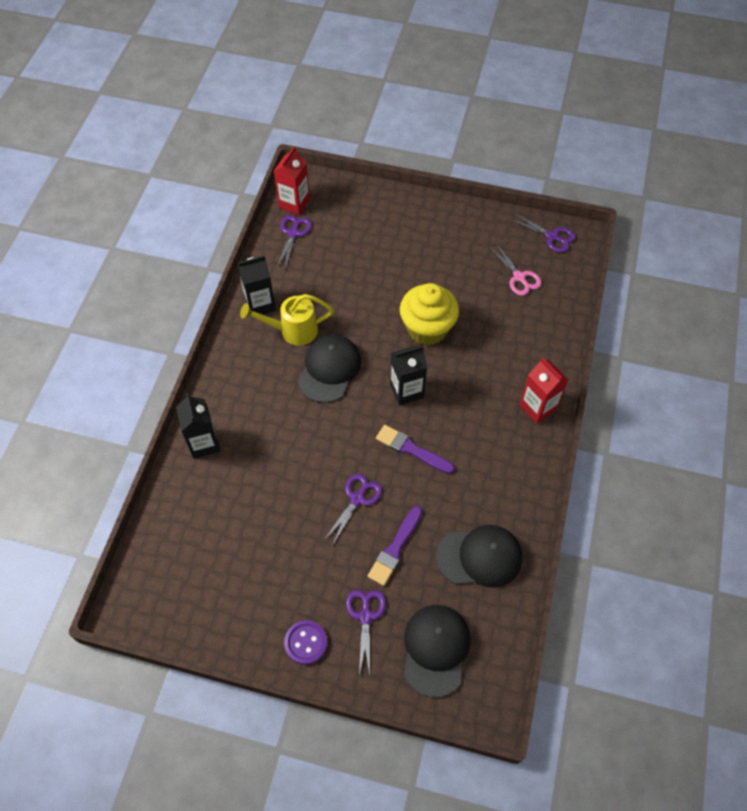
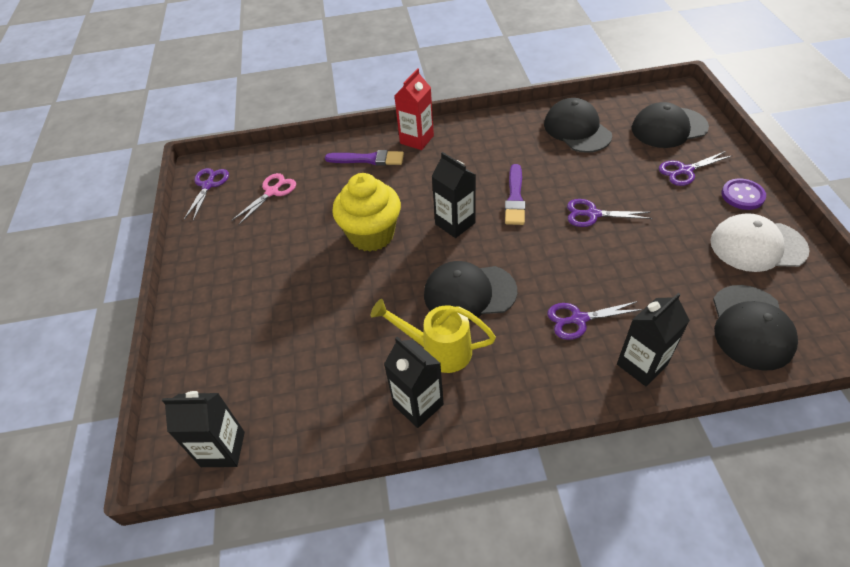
camera: 110 degrees left, 10 degrees down
yellow watering can [240,294,334,346] -> yellow watering can turned 135 degrees clockwise [371,299,496,373]
red carton [274,147,310,215] -> black carton [162,391,245,467]
purple scissors [277,215,312,269] -> purple scissors moved to [547,301,643,340]
purple brush [368,506,422,586] -> purple brush moved to [325,150,404,165]
none -> white cap [710,213,809,272]
none -> black cap [713,285,798,371]

